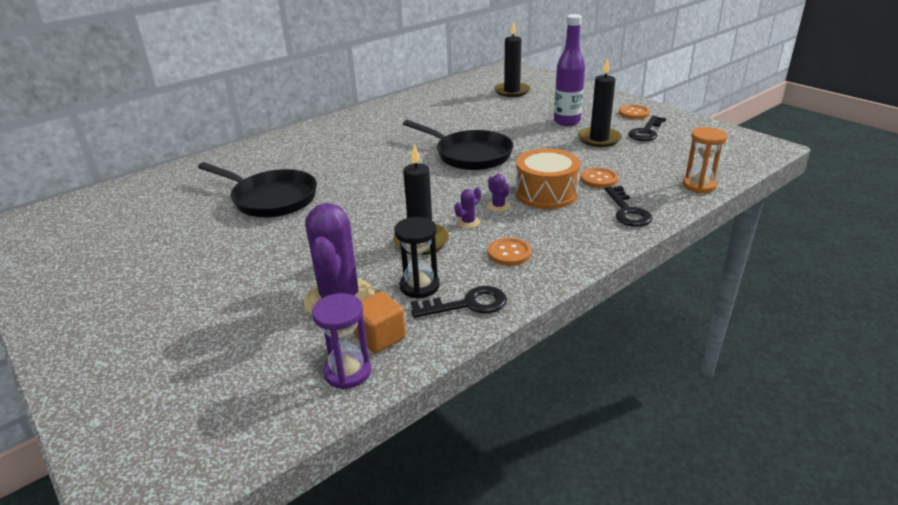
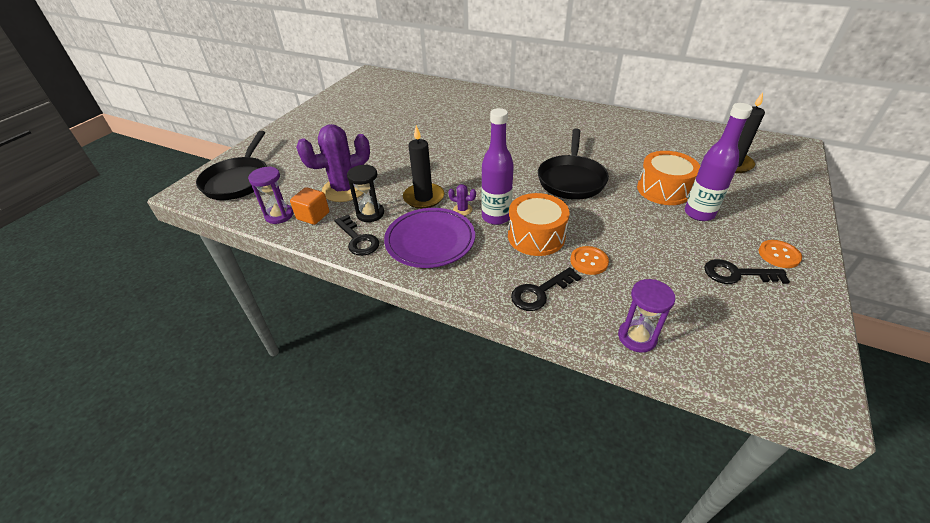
camera: 65 degrees right, 10 degrees up
black pan [198,162,317,217] -> black pan moved to [196,131,267,200]
purple cactus [487,174,510,212] -> purple bottle [482,108,514,225]
orange button [488,238,531,266] -> purple plate [384,208,475,268]
black candle [578,58,622,147] -> none
orange hourglass [683,127,727,193] -> purple hourglass [618,279,675,353]
none -> orange drum [637,151,700,205]

